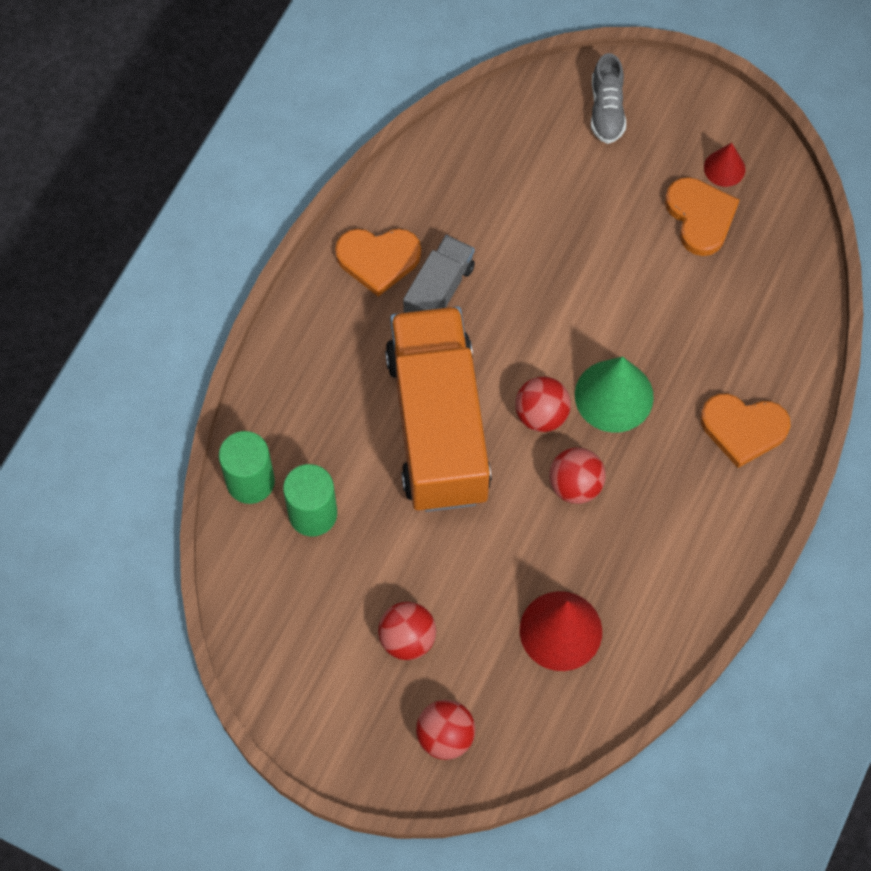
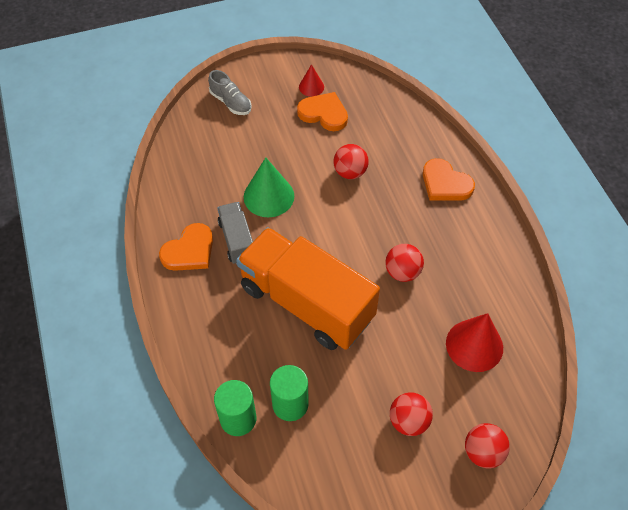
camera: 45 degrees left, 10 degrees down
red ball [515,377,571,432] -> red ball moved to [333,144,369,179]
green cone [575,356,654,433] -> green cone moved to [244,157,294,217]
orange heart [700,394,791,468] -> orange heart turned 75 degrees clockwise [423,158,475,201]

